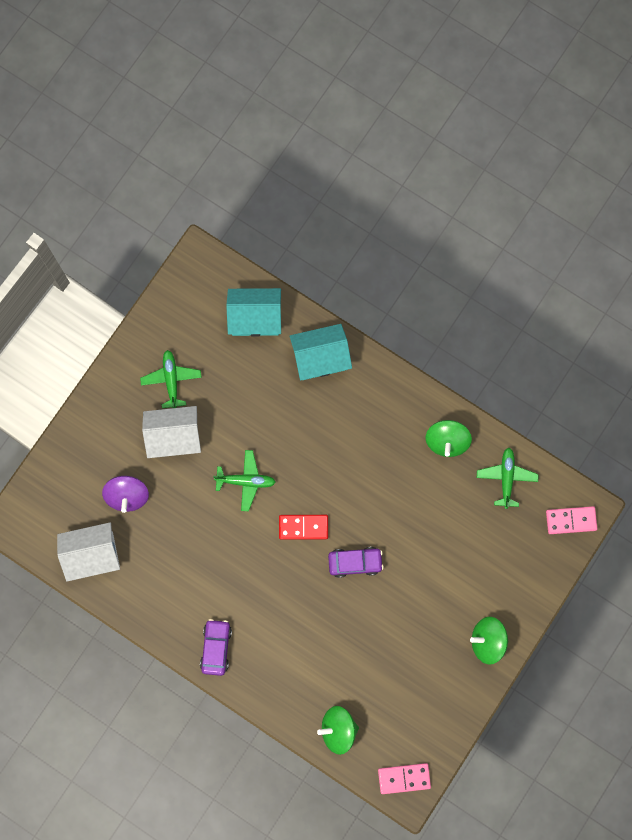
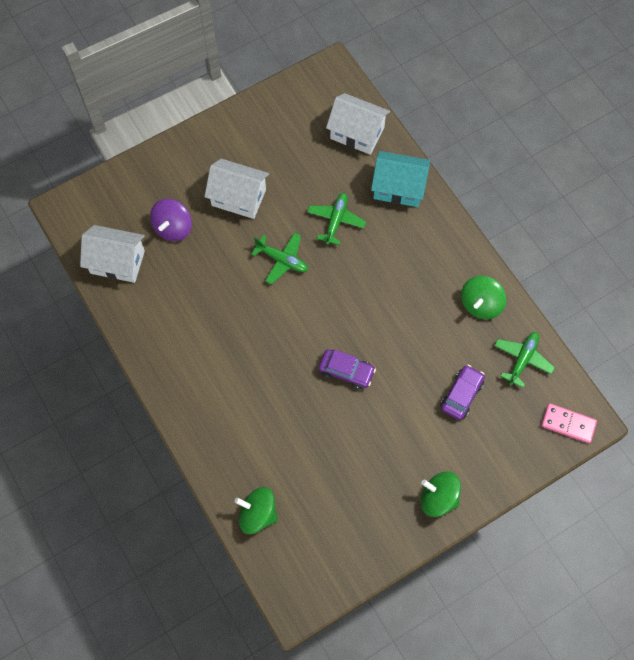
camera: 25 degrees right, 10 degrees down
green plane [140,350,202,408] -> green plane moved to [307,193,366,245]
purple car [200,619,232,676] -> purple car moved to [441,365,485,420]
turquoise house [226,288,281,337] -> white house [326,93,390,155]
red domino [279,515,328,540] -> none
pink domino [378,763,431,794] -> none

